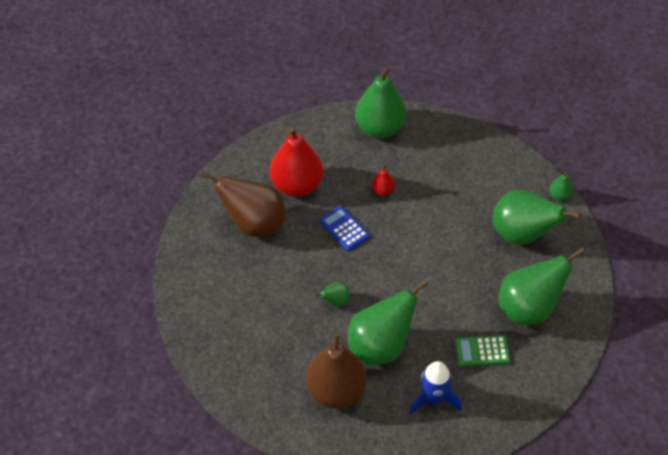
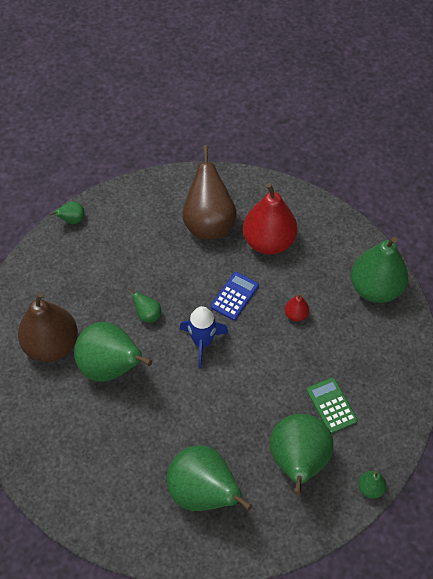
camera: 70 degrees right, 5 degrees up
blue rocket [409,361,461,415] -> blue rocket moved to [180,306,228,368]
green calculator [455,335,510,367] -> green calculator moved to [307,377,358,434]
none -> green pear [50,201,85,224]

